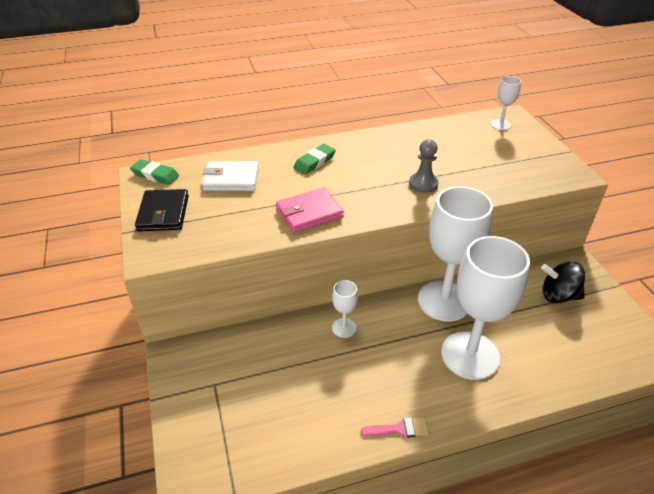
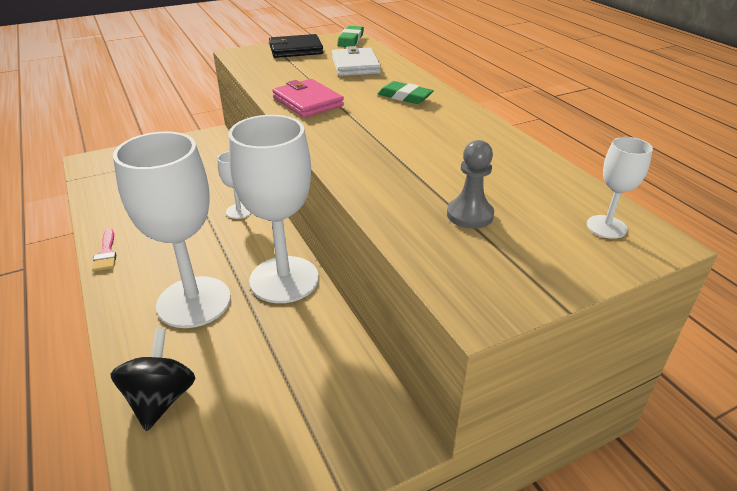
camera: 80 degrees right, 5 degrees down
grey pawn [409,139,438,193] -> grey pawn moved to [447,140,494,229]
black spinning top [541,261,585,303] -> black spinning top moved to [111,328,195,431]

